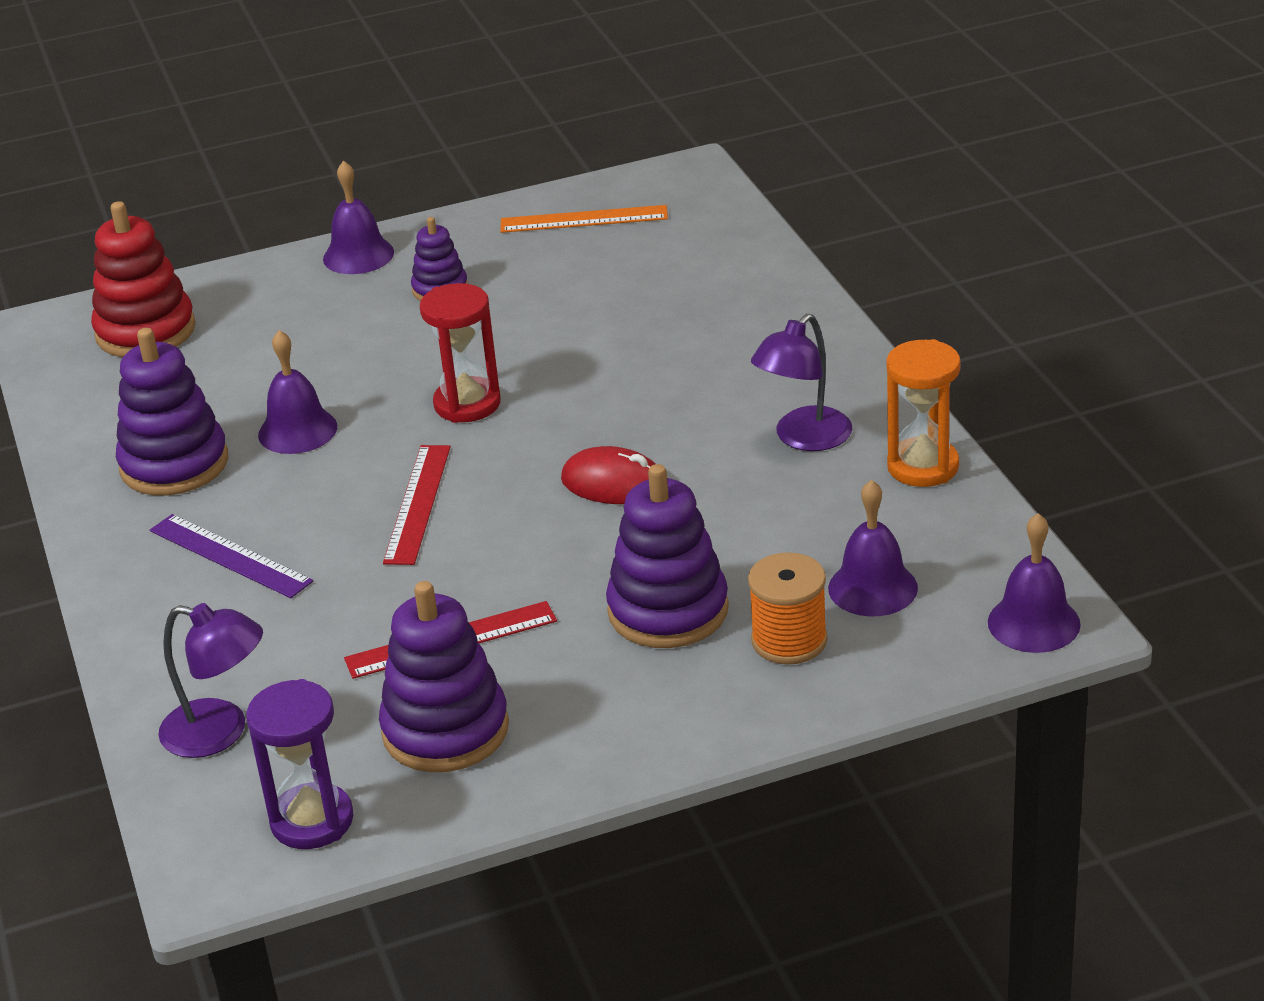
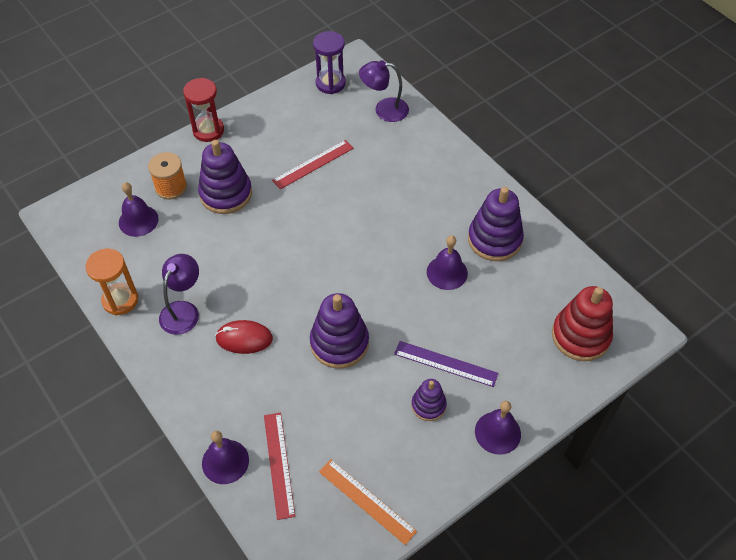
camera: 160 degrees right, 20 degrees up
purple ruler [150,514,313,598] -> purple ruler moved to [394,341,498,387]
purple stacking toy [379,581,509,772] -> purple stacking toy moved to [310,293,369,368]
red ruler [383,445,451,565] -> red ruler moved to [264,413,295,520]
red hourglass [420,283,501,423] -> red hourglass moved to [183,78,224,142]
orange ruler [501,205,668,233] -> orange ruler turned 60 degrees clockwise [319,459,417,545]
red mouse [561,446,655,504] -> red mouse moved to [215,320,273,354]
purple bell [988,513,1081,653] -> purple bell moved to [202,431,249,484]

